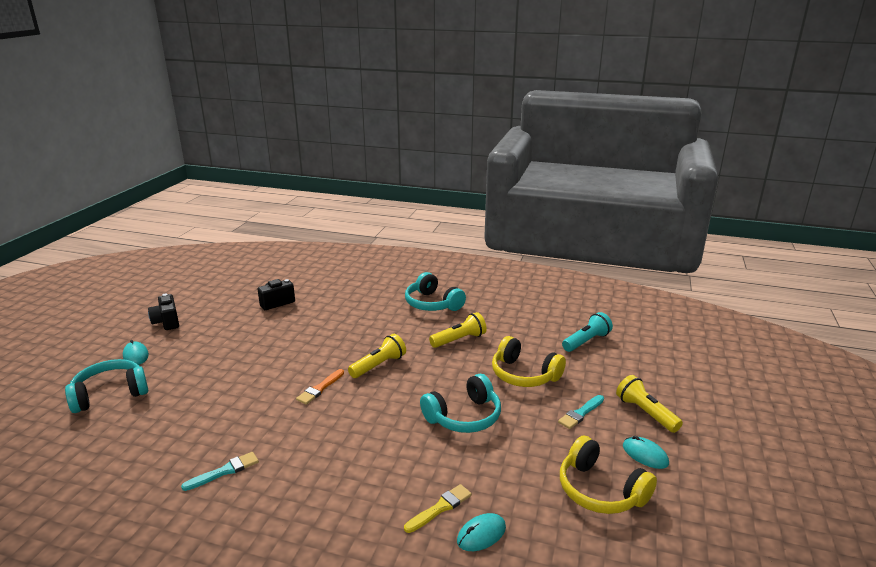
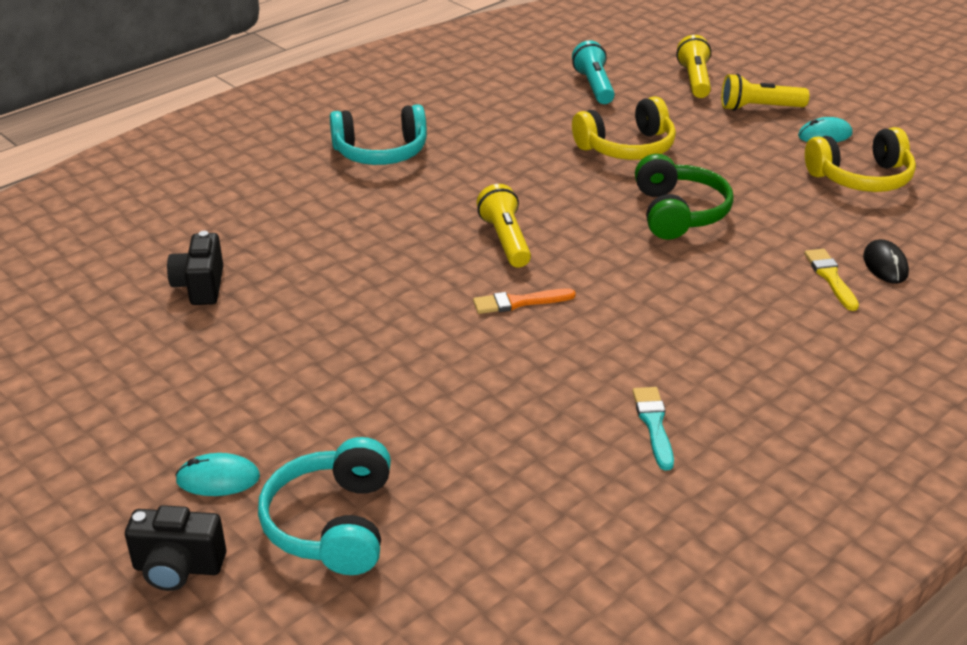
camera: 60 degrees left, 10 degrees up
black camera [148,293,179,330] -> black camera moved to [125,505,226,591]
orange brush [296,369,344,405] -> orange brush turned 105 degrees clockwise [473,288,576,314]
turquoise headphones [420,374,501,433] -> green headphones [635,154,734,240]
yellow flashlight [429,312,487,348] -> yellow flashlight moved to [676,35,711,98]
turquoise mouse [457,513,506,551] -> black mouse [863,239,909,284]
turquoise brush [558,395,604,429] -> none

